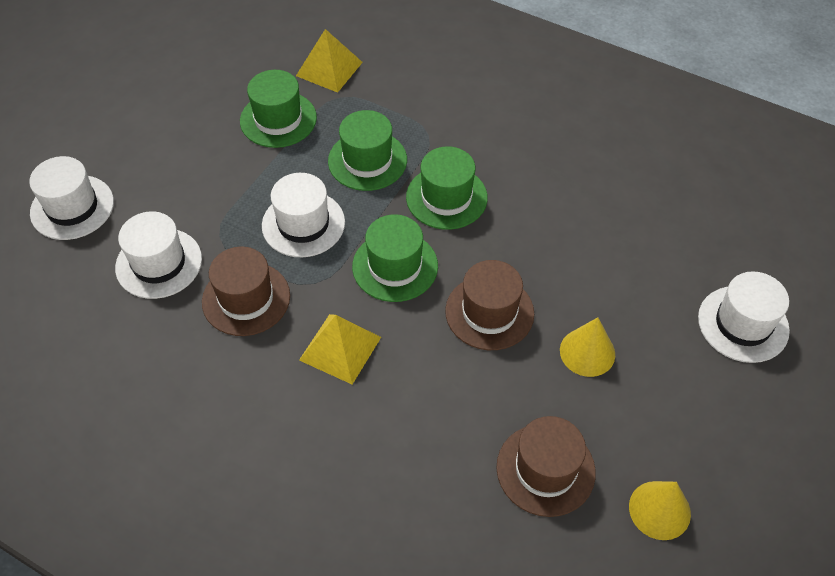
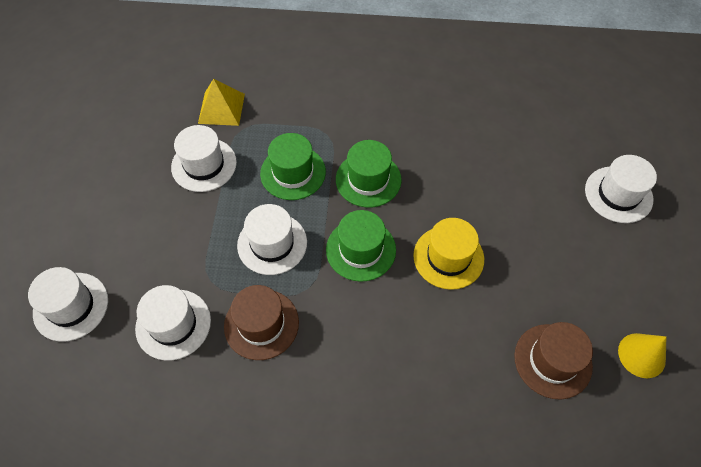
camera: 25 degrees left, 5 degrees up
green hat [240,70,317,148] -> white hat [171,125,237,192]
yellow pyramid [299,314,381,384] -> none
brown hat [445,260,534,350] -> yellow hat [413,218,484,290]
yellow cone [560,317,615,377] -> none

